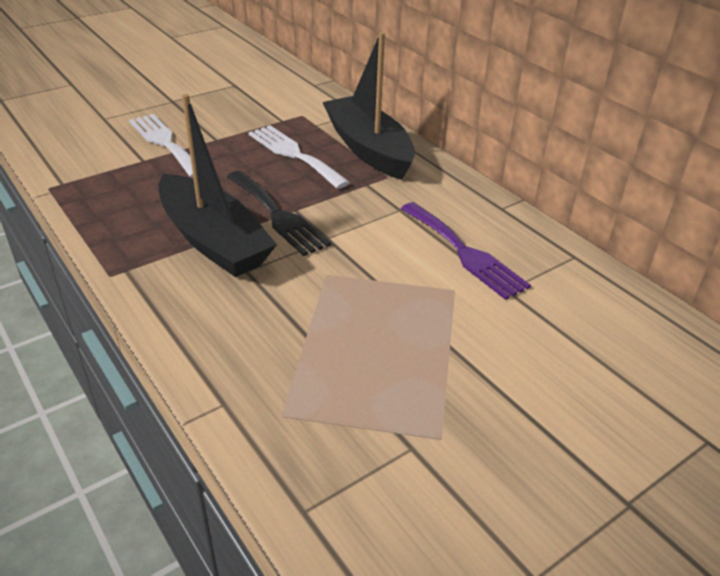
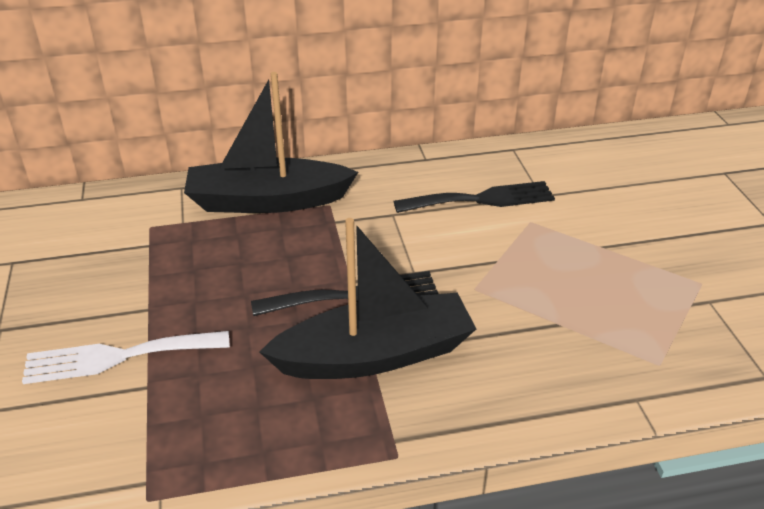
camera: 65 degrees left, 0 degrees up
white fork [248,125,350,189] -> none
purple fork [401,202,531,300] -> black fork [393,181,555,213]

